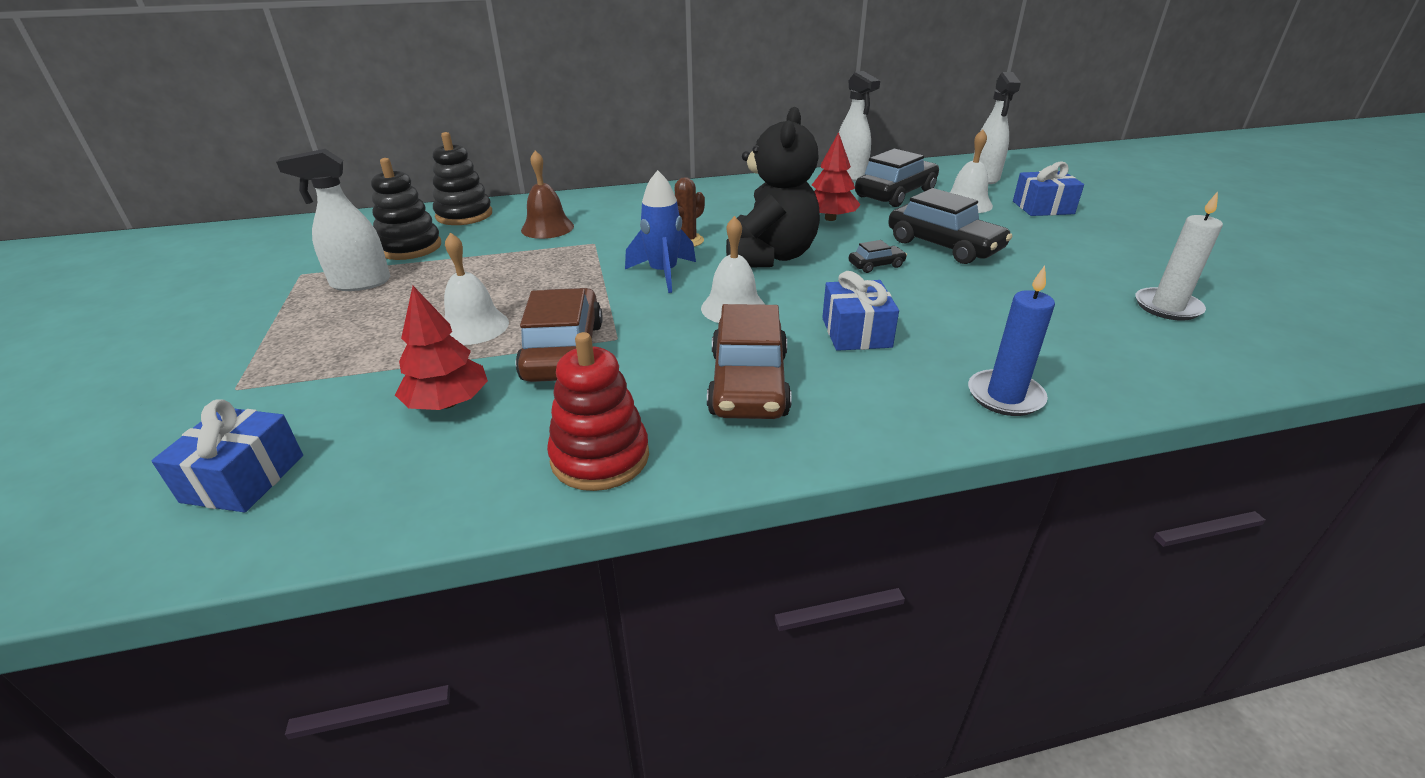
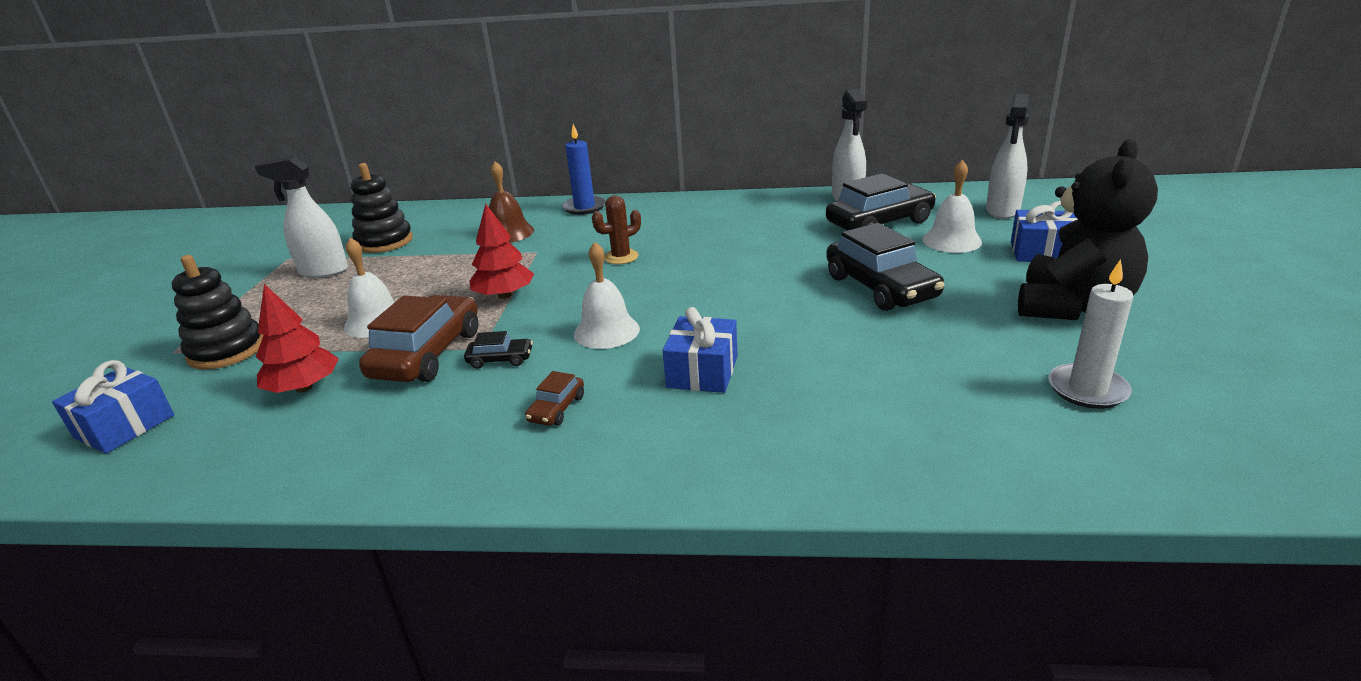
camera: 20 degrees right, 5 degrees down
black stacking toy [433,132,492,225] -> black stacking toy moved to [172,255,263,370]
red stacking toy [547,332,649,491] -> none
blue rocket [625,170,696,293] -> none
brown car [707,304,792,419] -> brown car [525,371,584,426], size x0.46
black teddy bear [726,107,820,268] -> black teddy bear moved to [1018,139,1158,320]
red tree [812,132,861,221] -> red tree moved to [469,204,534,299]
black car [849,240,907,273] -> black car moved to [464,331,533,369]
blue candle [968,265,1055,416] -> blue candle moved to [562,124,606,215]

